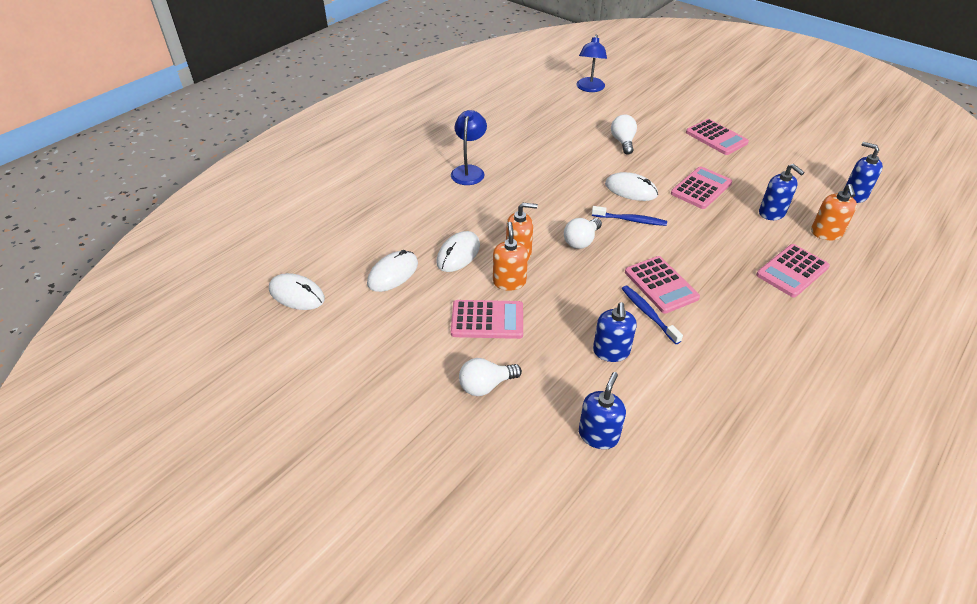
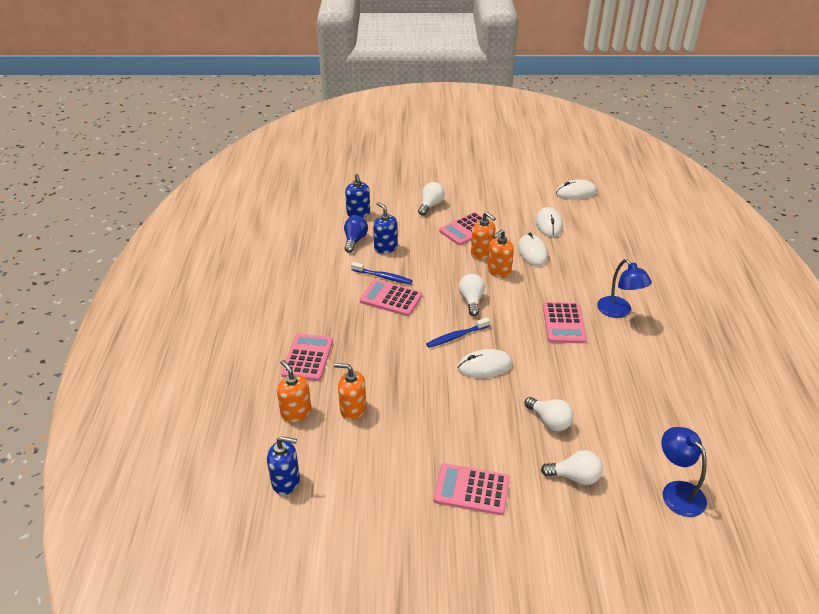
camera: 140 degrees right, 5 degrees down
pink calculator [671,166,732,209] -> pink calculator moved to [543,302,587,343]
blue soap dispenser [759,164,805,220] -> orange soap dispenser [334,363,366,421]
none -> blue light bulb [344,216,368,253]
none -> white light bulb [541,450,603,485]

